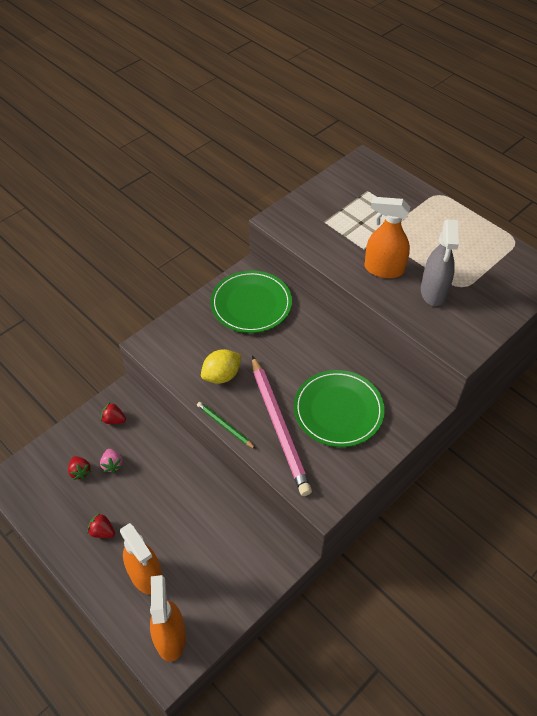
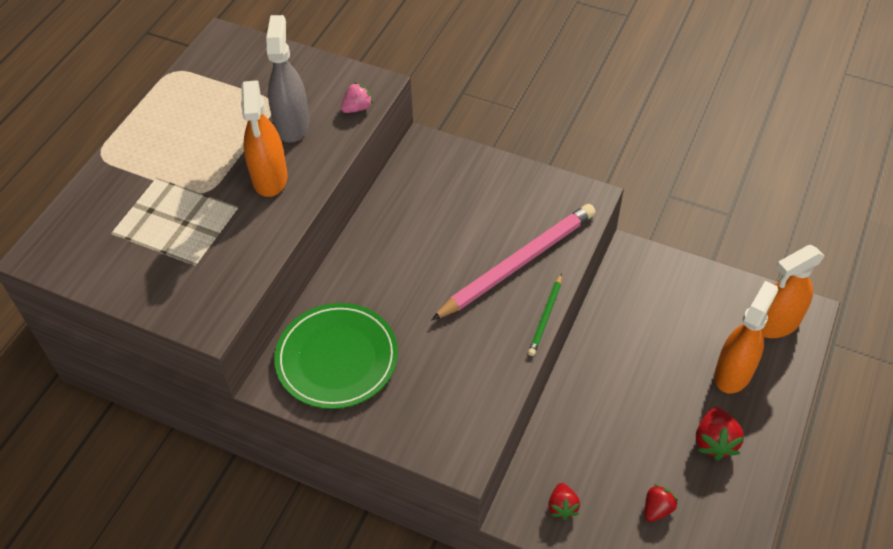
camera: 110 degrees left, 0 degrees up
red strawberry [88,513,115,538] -> red strawberry [696,407,744,461], size x1.52
pink strawberry [100,449,123,473] -> pink strawberry moved to [341,82,373,113]
yellow lemon [201,349,242,384] -> none
green plate [294,370,385,447] -> none
grey spray bottle [421,219,459,306] -> grey spray bottle turned 75 degrees counterclockwise [266,15,309,143]

